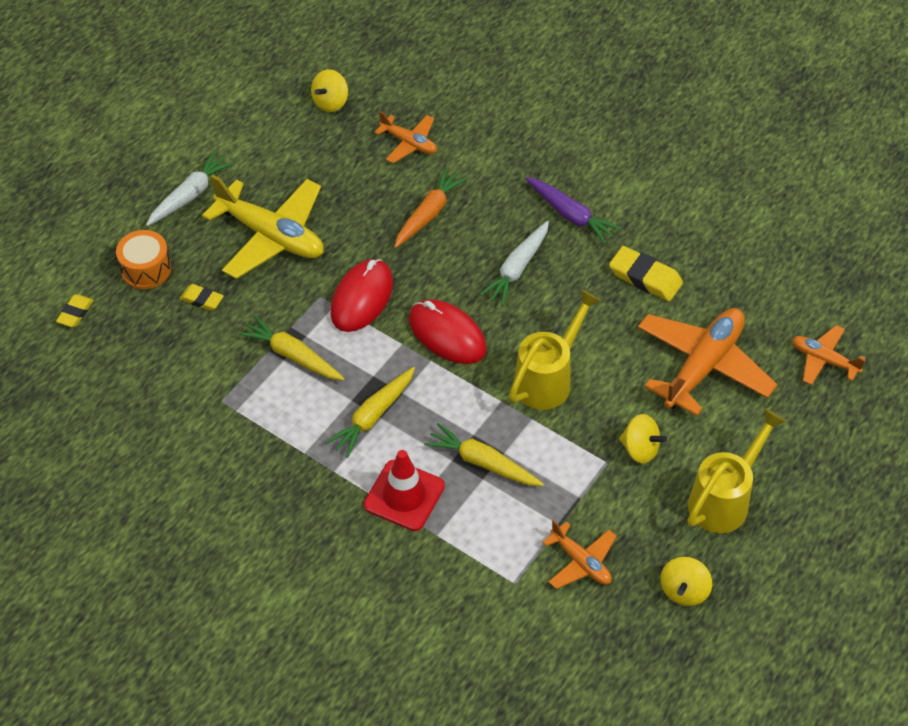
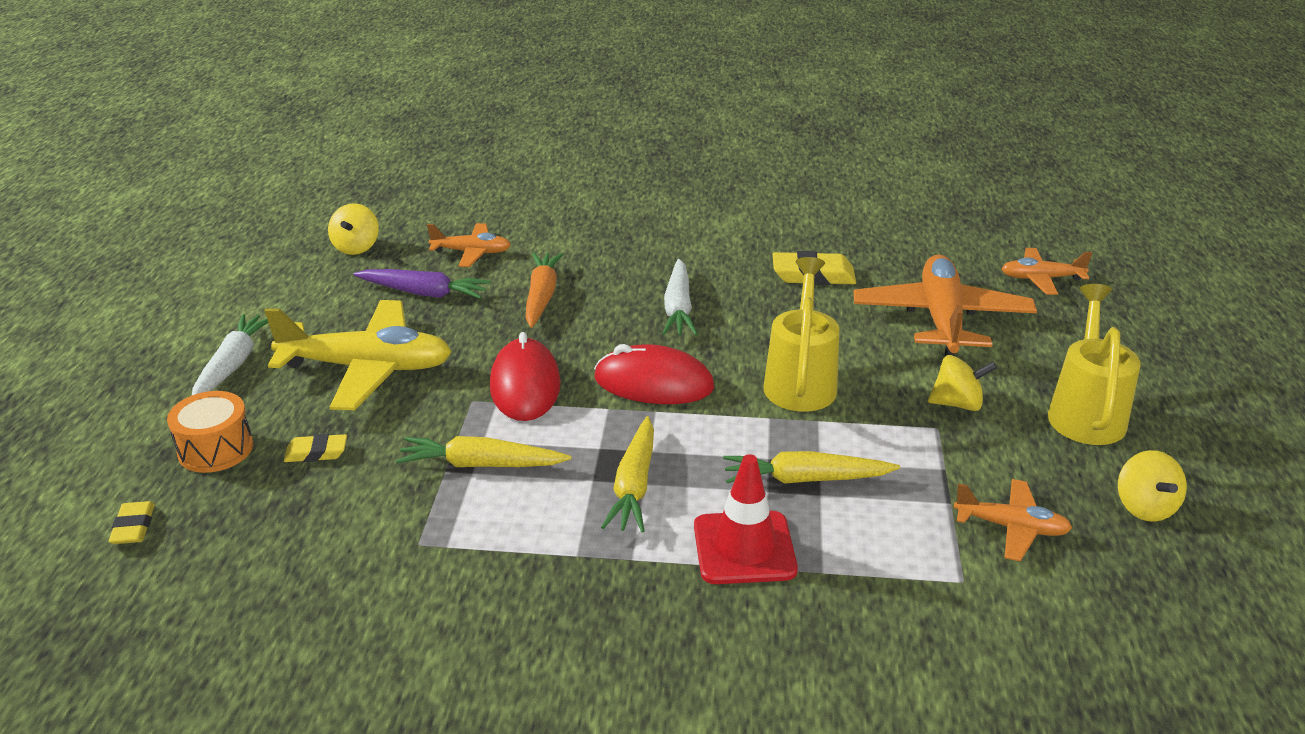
camera: 30 degrees left, 20 degrees down
purple carrot [525,177,621,244] -> purple carrot moved to [353,269,491,299]

